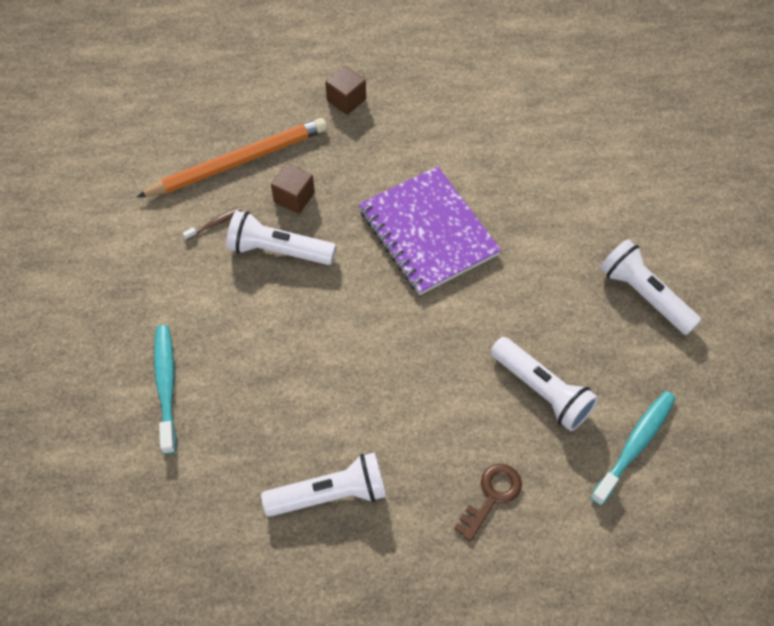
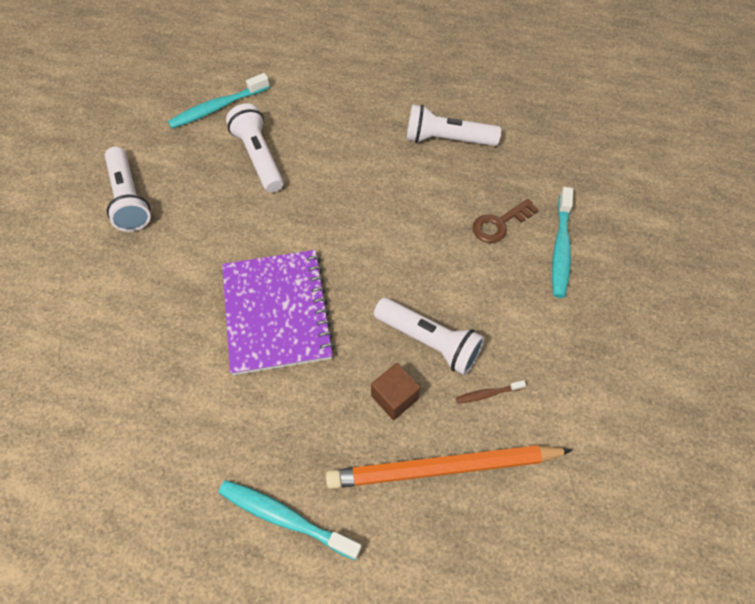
camera: 160 degrees left, 0 degrees up
brown cube [325,66,366,115] -> turquoise toothbrush [218,480,362,560]
brown key [454,464,522,542] -> brown key moved to [473,199,539,243]

